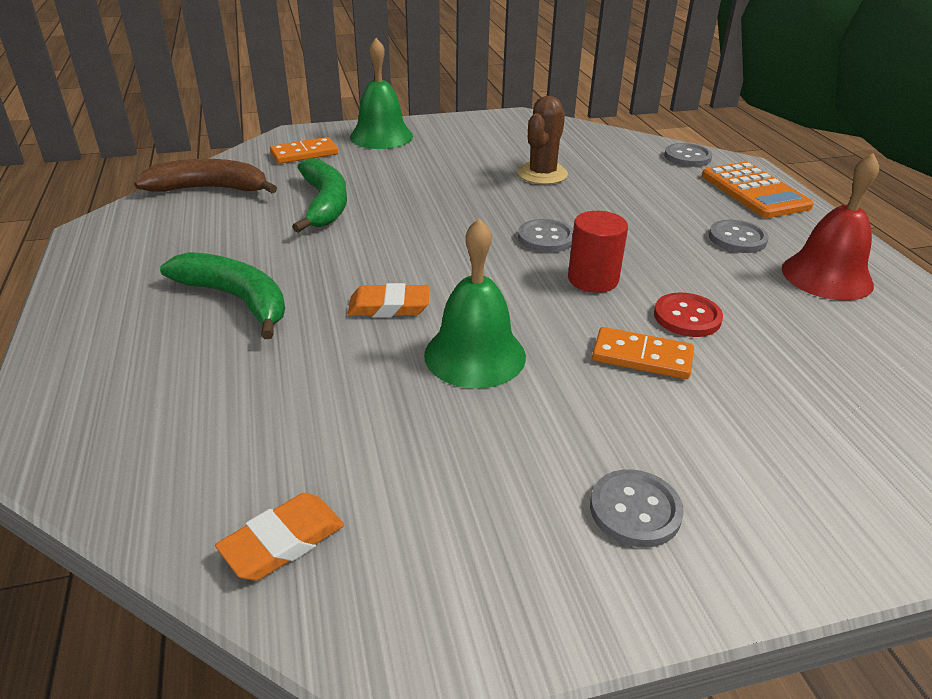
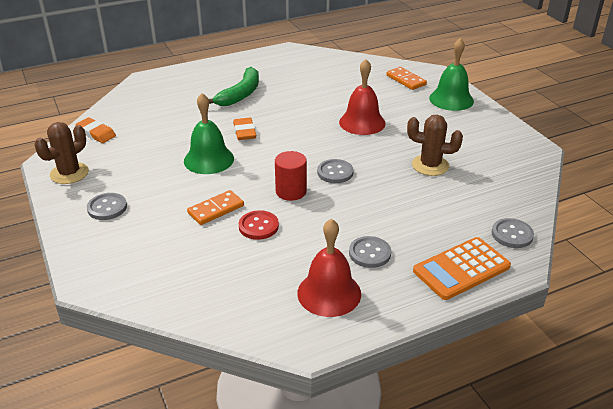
camera: 80 degrees right, 0 degrees up
brown banana [134,159,277,193] -> none
green banana [292,158,347,232] -> none
orange domino [592,327,694,379] -> orange domino turned 45 degrees clockwise [187,190,244,225]
none -> brown cactus [35,122,89,184]
none -> red bell [339,59,386,135]

